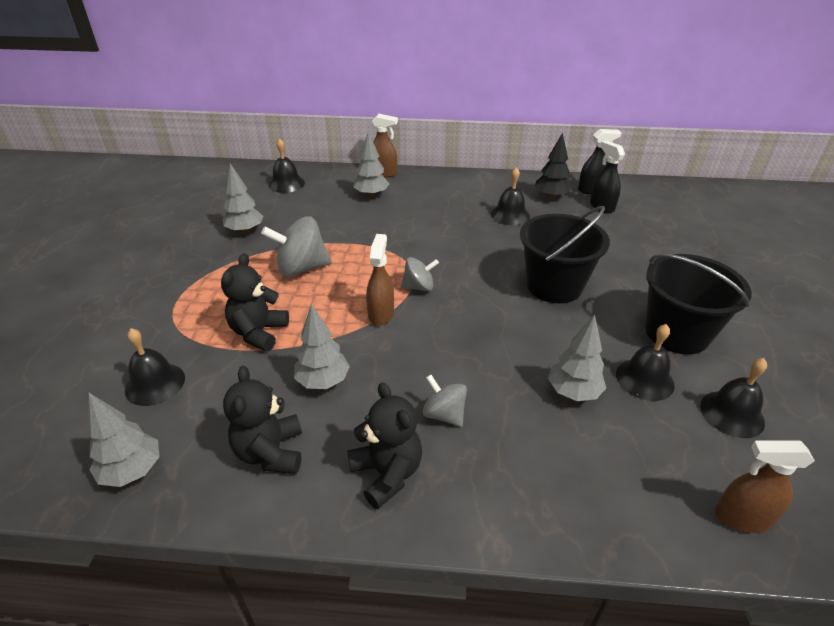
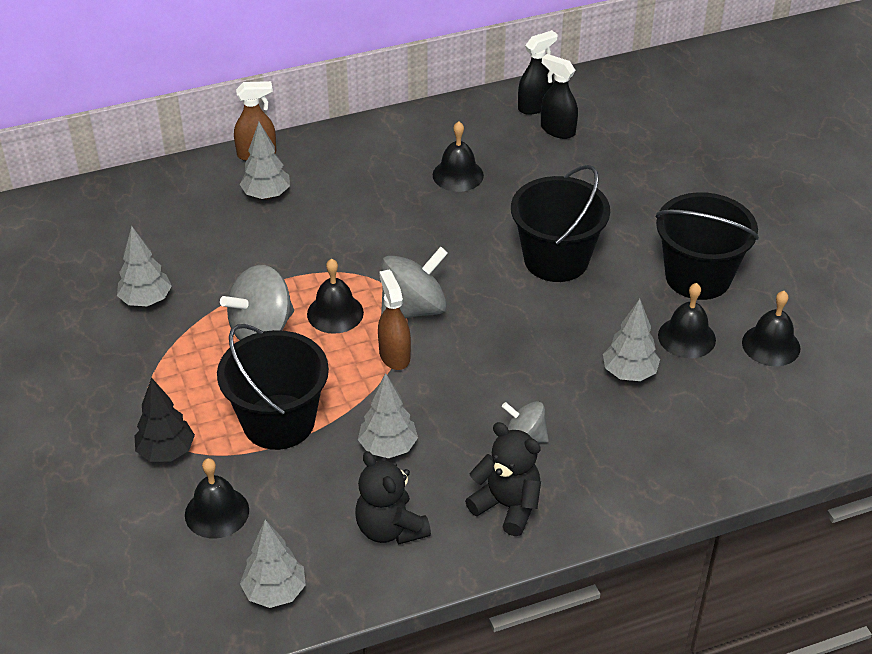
camera: 25 degrees left, 5 degrees up
black teddy bear [221,253,289,352] -> black bucket [217,324,329,450]
black bell [268,138,305,193] -> black bell moved to [307,259,364,334]
grey spinning top [401,257,439,291] -> grey spinning top [381,247,448,319], size x1.70
black tree [535,133,572,199] -> black tree moved to [134,377,195,462]
brown spray bottle [715,440,815,533] -> none

